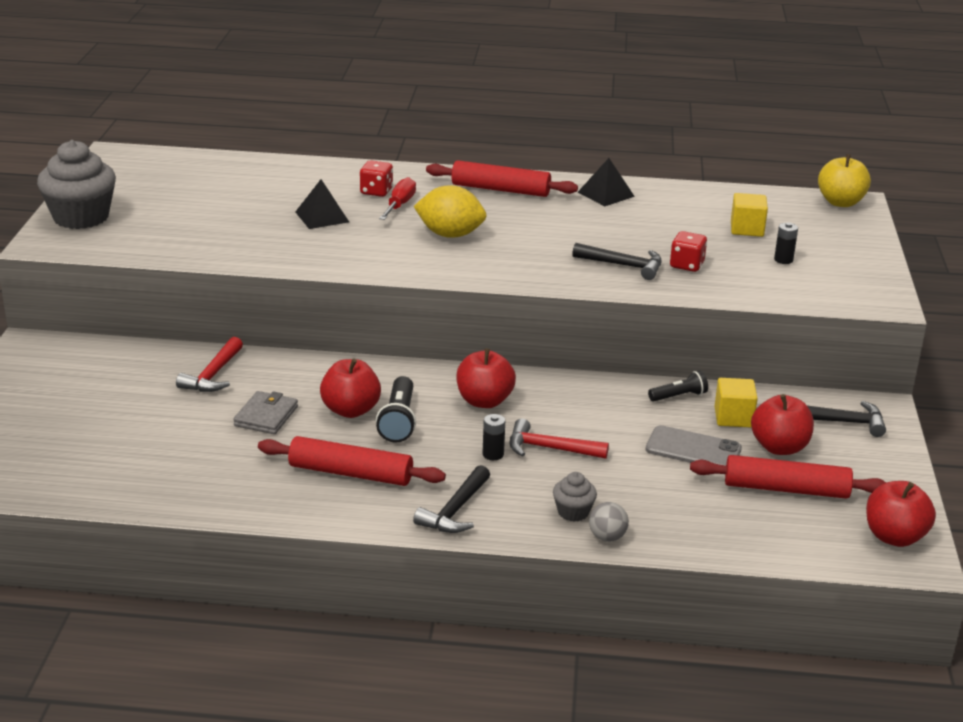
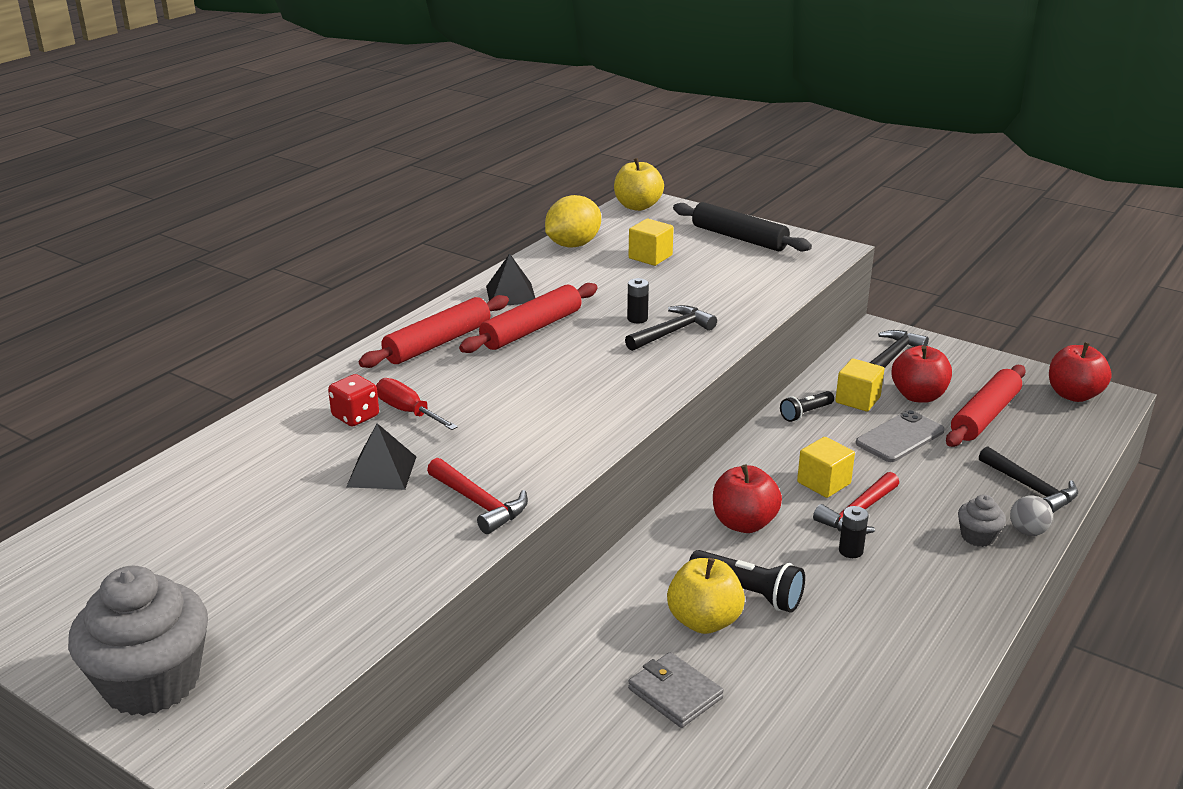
camera: 60 degrees left, 0 degrees up
red hammer [176,337,243,392] -> red hammer moved to [427,458,528,534]
red rolling pin [258,436,446,486] -> red rolling pin moved to [459,283,598,353]
red apple [320,359,381,418] -> yellow apple [667,558,745,634]
black hammer [413,465,490,533] -> black hammer moved to [979,446,1078,513]
yellow lemon [414,185,486,238] -> yellow lemon moved to [545,195,601,248]
black flashlight [648,371,708,402] -> black flashlight turned 135 degrees counterclockwise [780,391,834,422]
red dice [670,231,707,272] -> none
black battery [774,222,798,264] -> black battery moved to [627,278,649,323]
none -> black rolling pin [673,202,812,252]
none -> yellow cube [797,437,855,498]

